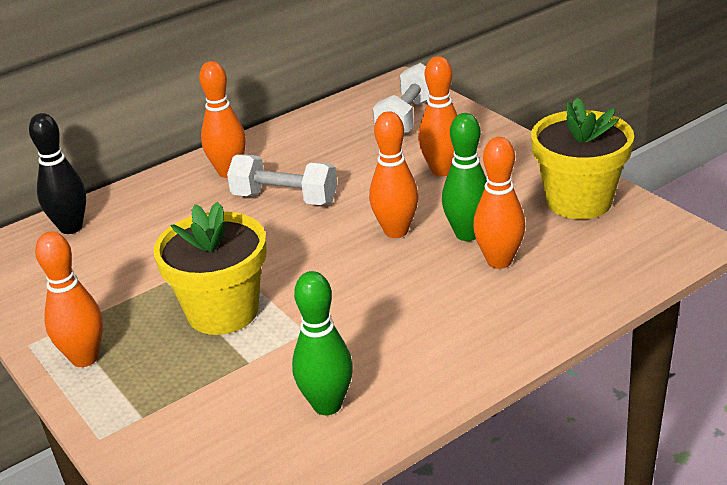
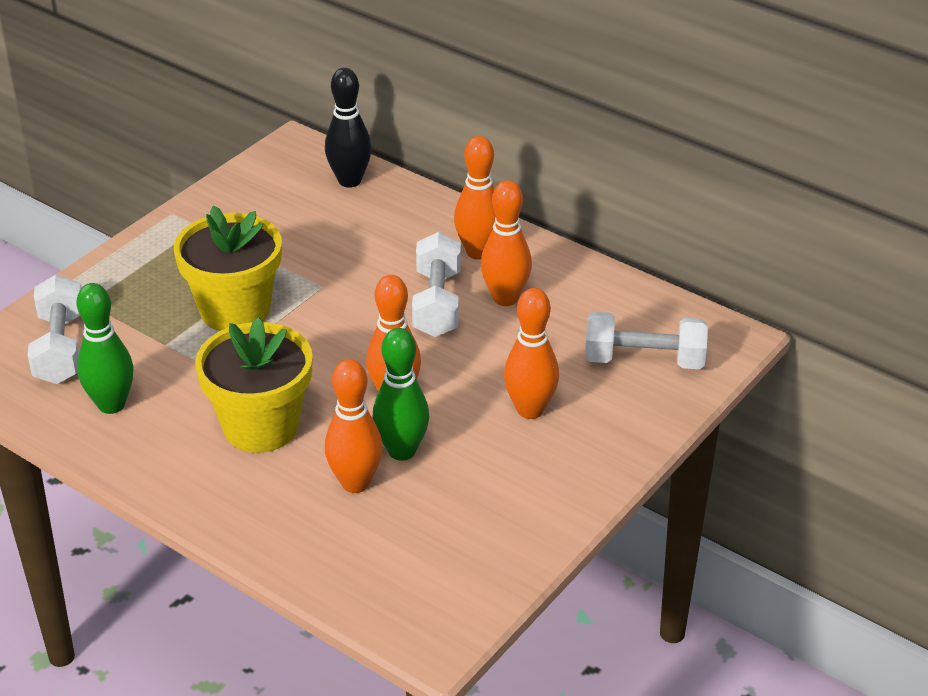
camera: 70 degrees right, 5 degrees up
orange bowling pin [35,232,103,367] -> orange bowling pin moved to [481,180,532,306]
yellow flower pot [531,97,634,219] -> yellow flower pot moved to [195,317,313,453]
none -> white dumbbell [27,275,82,384]

